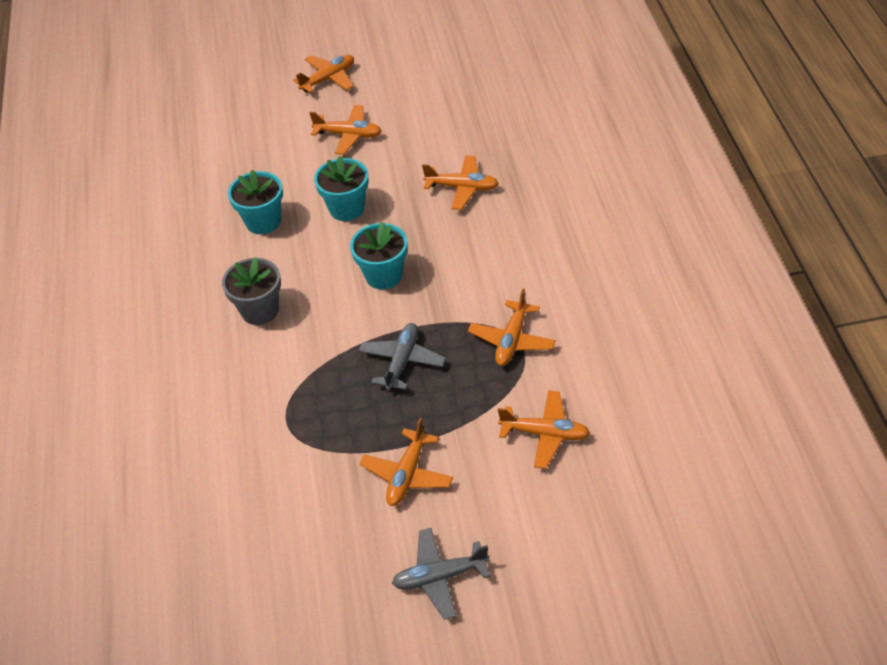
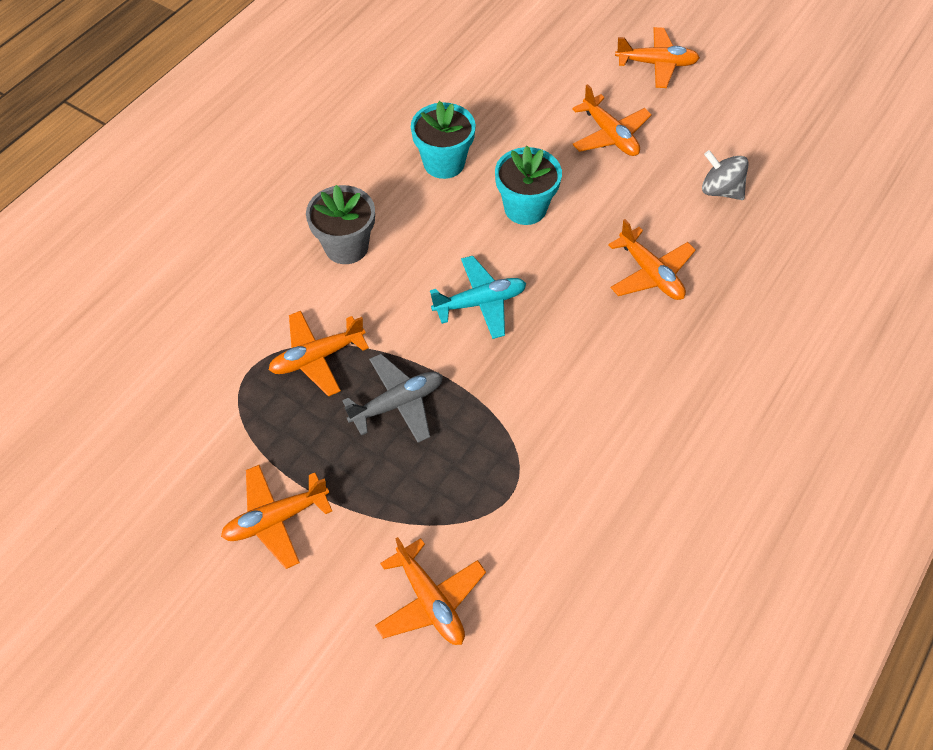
camera: 40 degrees right, 10 degrees up
turquoise flower pot [350,222,408,289] -> turquoise plane [430,256,526,339]
grey plane [392,528,490,620] -> none
orange plane [468,289,556,366] -> orange plane moved to [269,311,369,397]
none -> grey spinning top [702,150,749,200]

